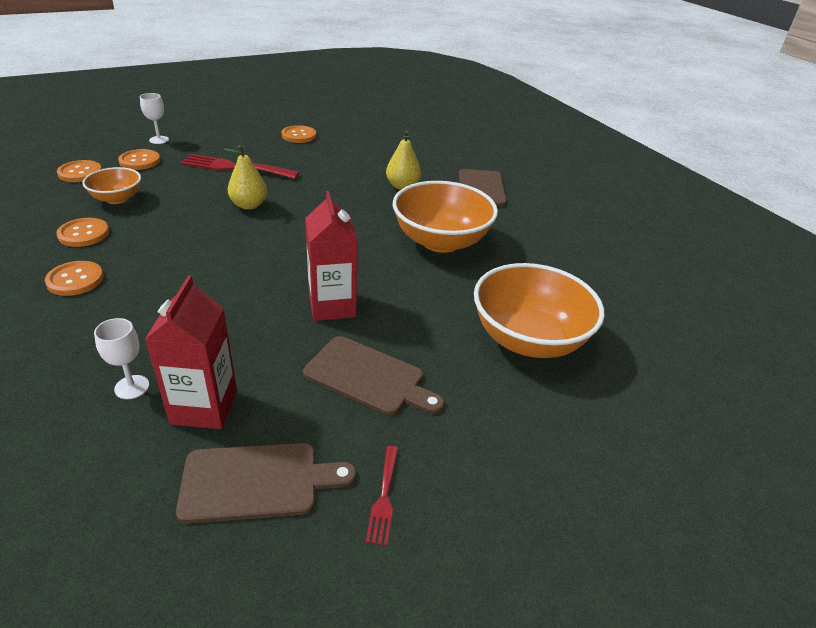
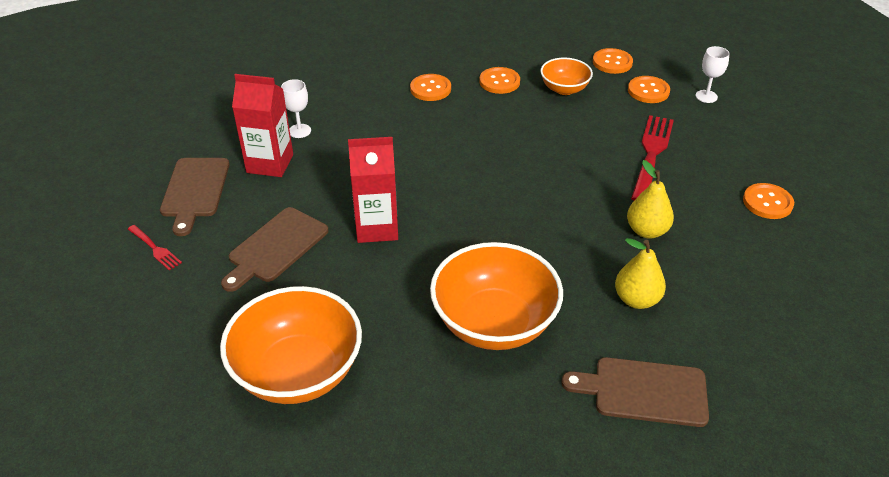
camera: 100 degrees right, 5 degrees up
yellow pear [224,145,267,210] -> yellow pear moved to [627,160,674,239]
red fork [366,446,398,546] -> red fork turned 150 degrees counterclockwise [128,225,182,271]

